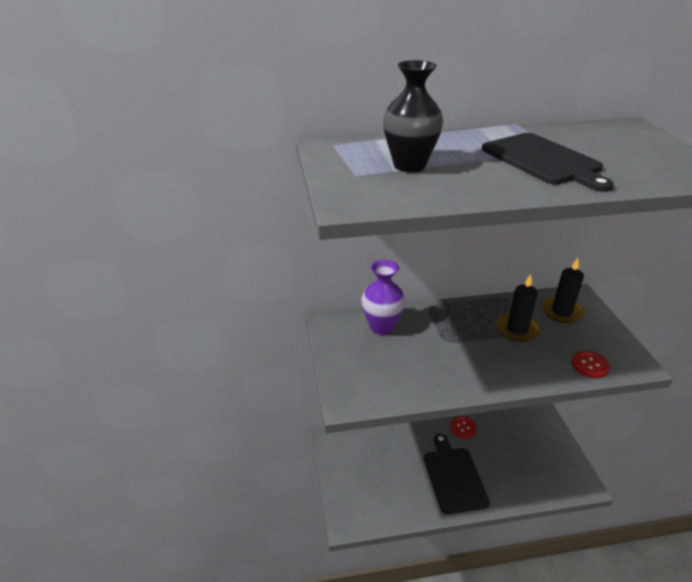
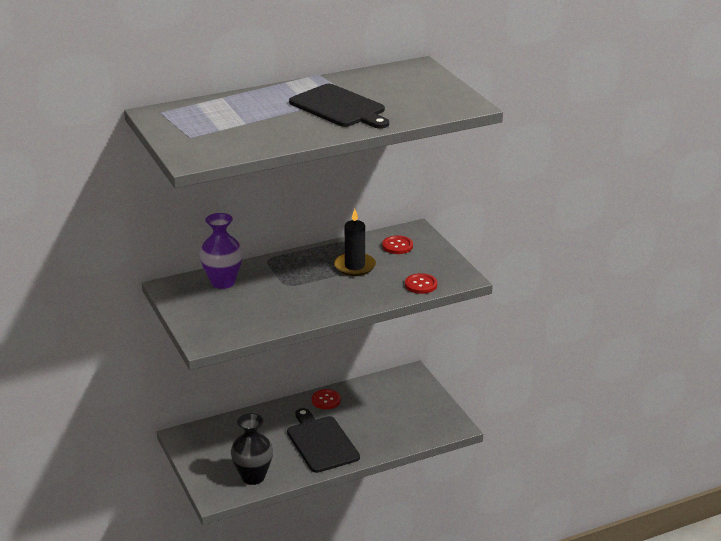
camera: 15 degrees left, 5 degrees down
black vase [383,60,443,172] -> black vase moved to [231,413,273,485]
black candle [541,258,584,323] -> red button [382,235,413,254]

